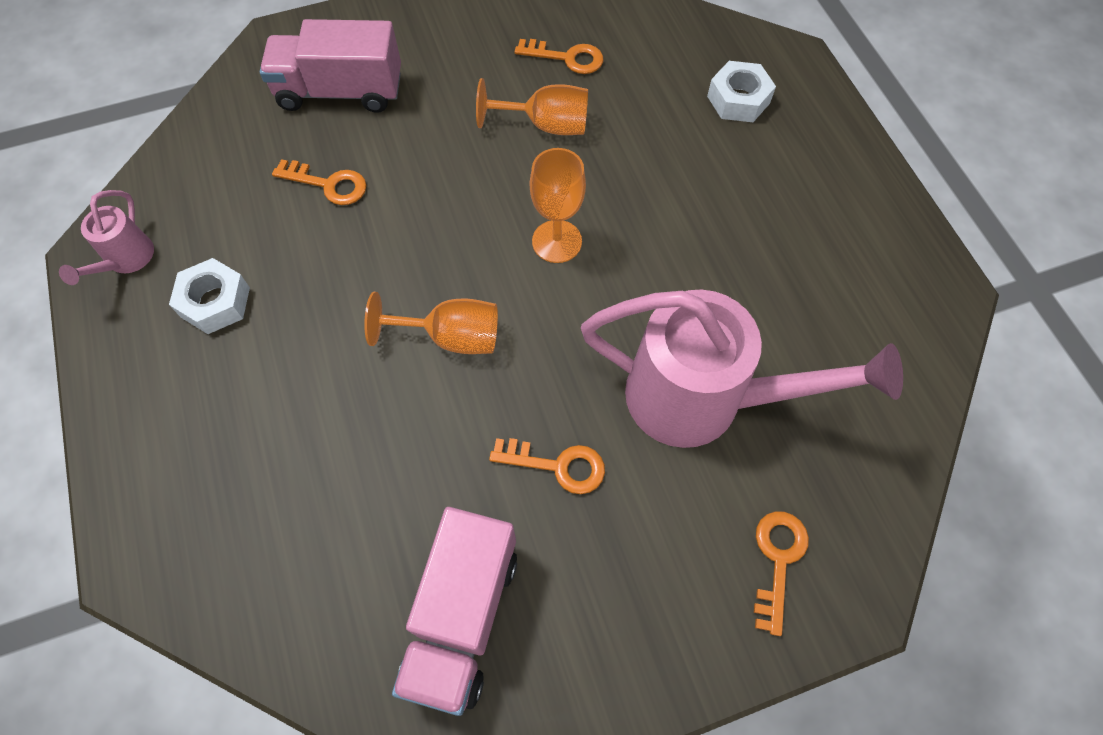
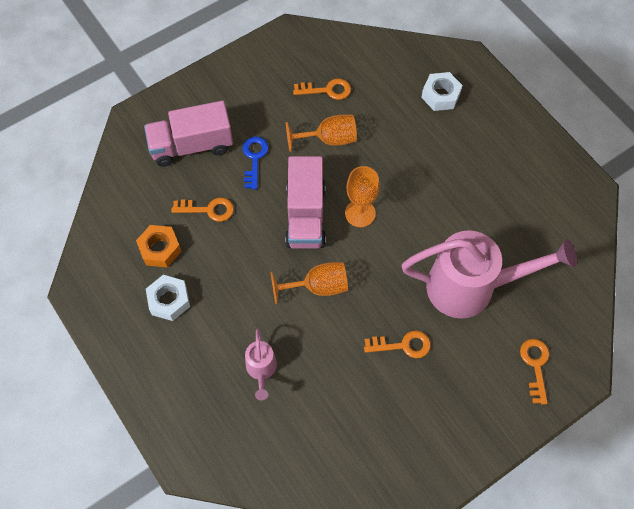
camera: 15 degrees left, 0 degrees up
pink watering can [59,190,154,285] -> pink watering can moved to [245,328,277,400]
pink truck [392,507,517,716] -> pink truck moved to [285,156,326,249]
none -> orange nut [136,225,182,268]
none -> blue key [243,137,269,189]

